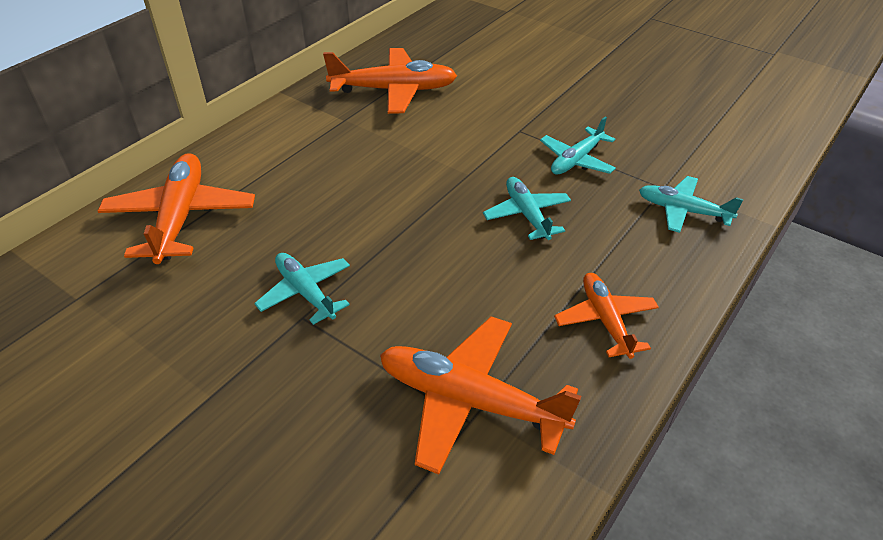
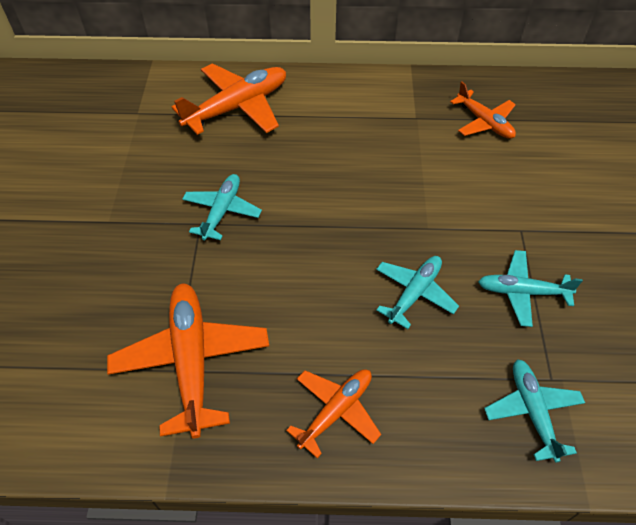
camera: 55 degrees right, 10 degrees up
orange plane [323,48,457,114] -> orange plane [450,82,516,139], size x0.61

